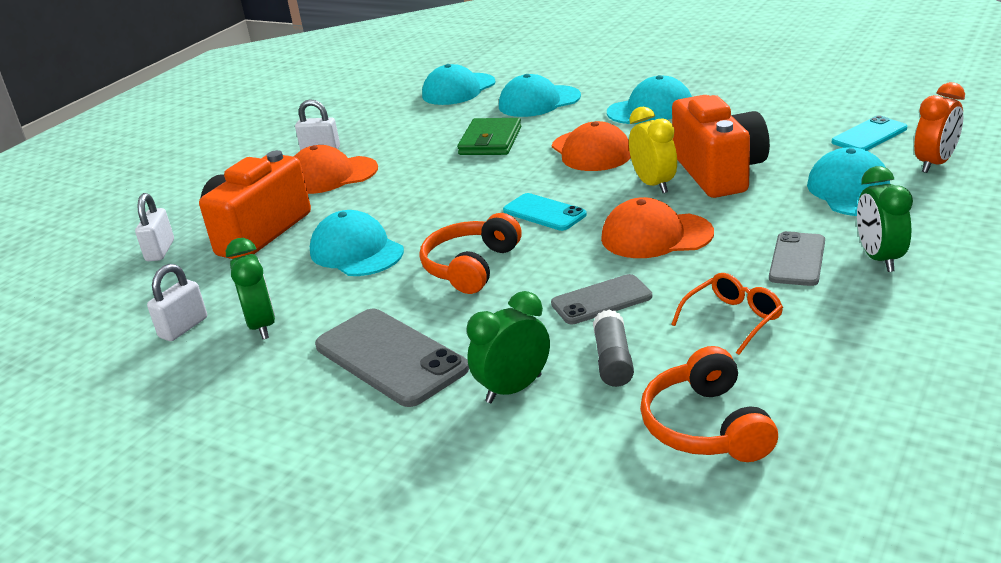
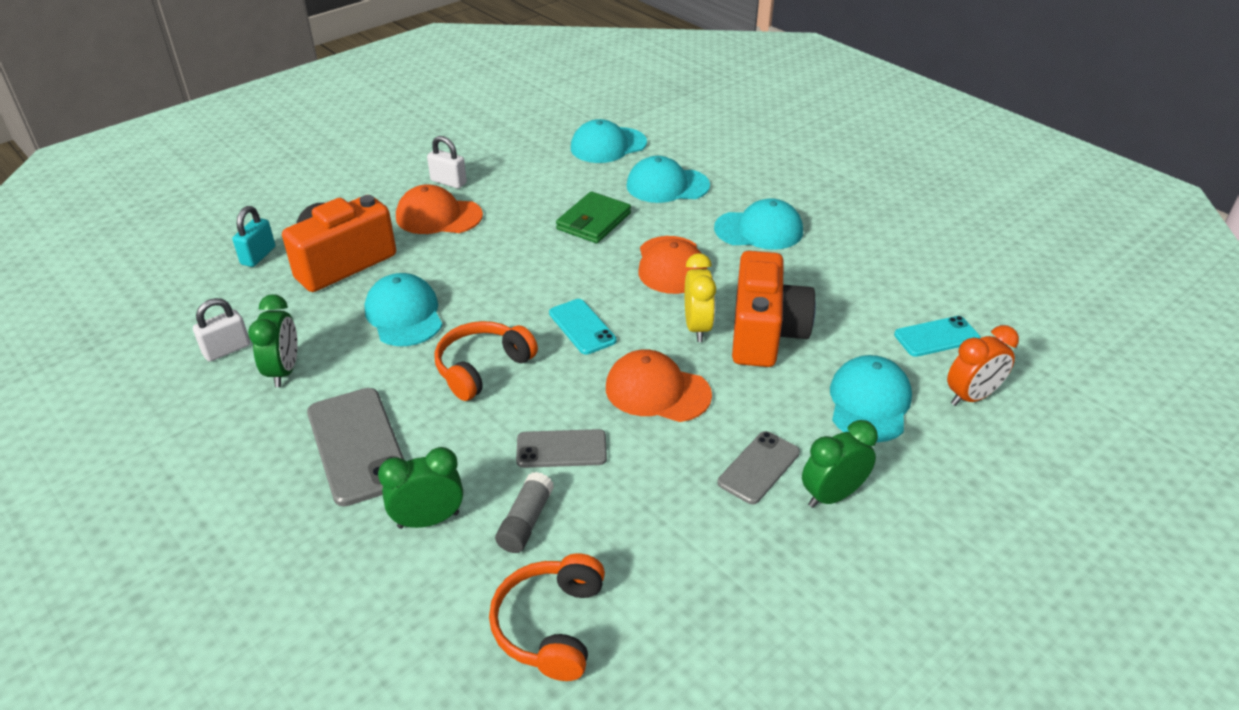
camera: 15 degrees right, 10 degrees up
white padlock [135,193,174,261] -> turquoise padlock [232,206,275,267]
orange glasses [671,273,783,355] -> none
green clock [857,166,913,272] -> green clock turned 45 degrees clockwise [802,420,878,508]

